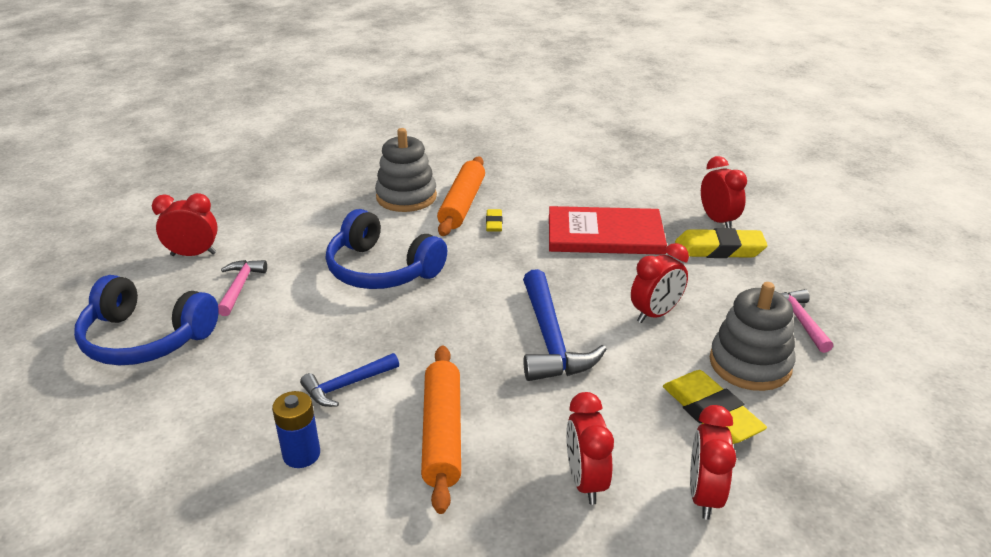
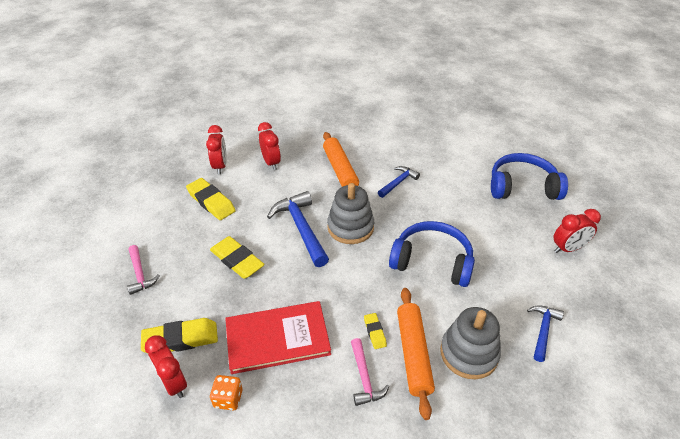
camera: 165 degrees right, 10 degrees up
pink hammer [218,260,267,316] -> pink hammer moved to [351,338,389,406]
blue battery [272,391,320,468] -> none
red clock [631,243,689,323] -> yellow eraser [210,236,265,279]
grey stacking toy [710,282,795,391] -> grey stacking toy moved to [327,183,374,244]
none -> orange dice [210,375,243,410]
none -> blue hammer [527,305,564,362]

